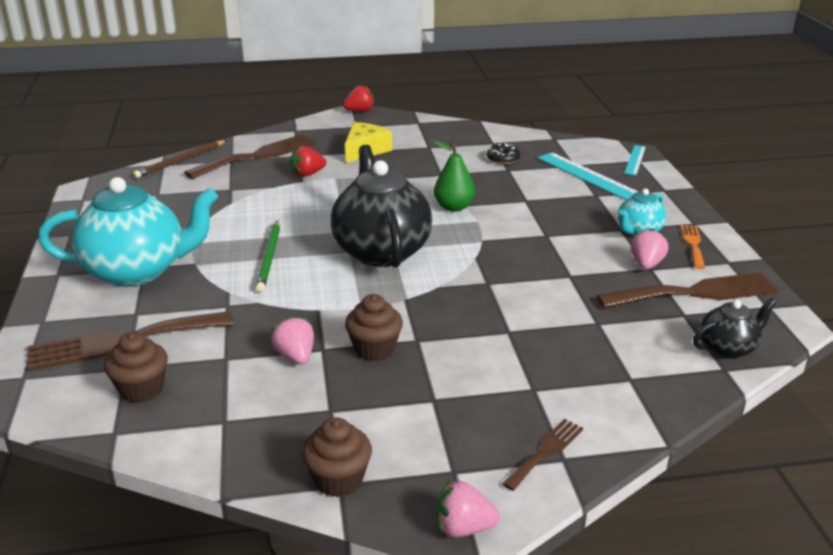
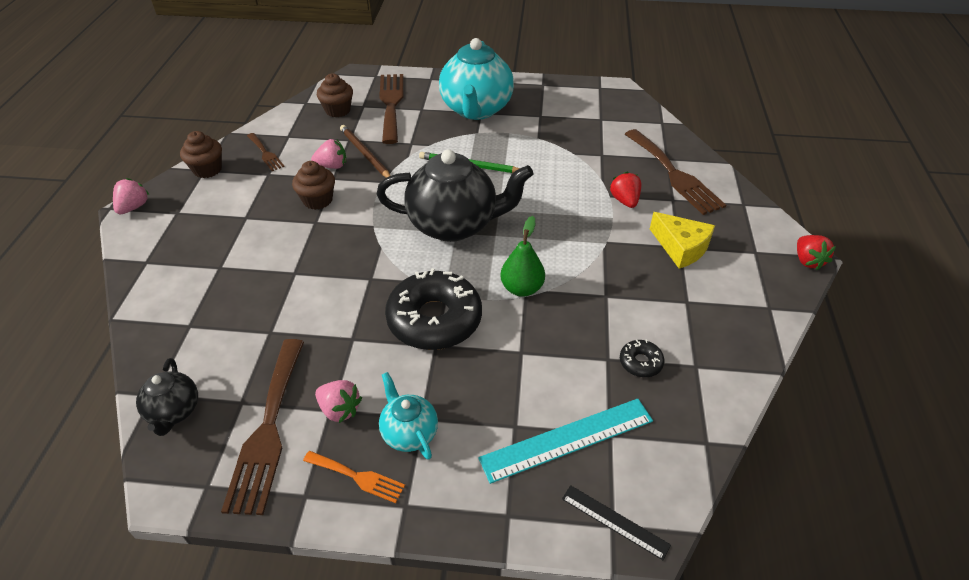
camera: 105 degrees right, 15 degrees up
brown pencil [133,140,227,178] -> brown pencil moved to [340,125,391,178]
brown fork [502,419,583,491] -> brown fork moved to [247,133,285,171]
turquoise ruler [624,145,646,175] -> black ruler [562,485,671,560]
none -> black donut [385,268,482,350]

